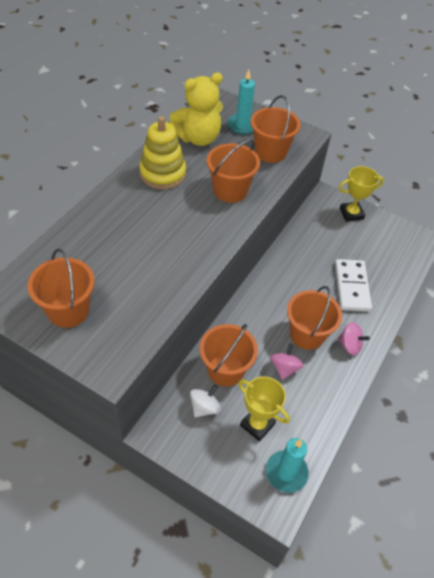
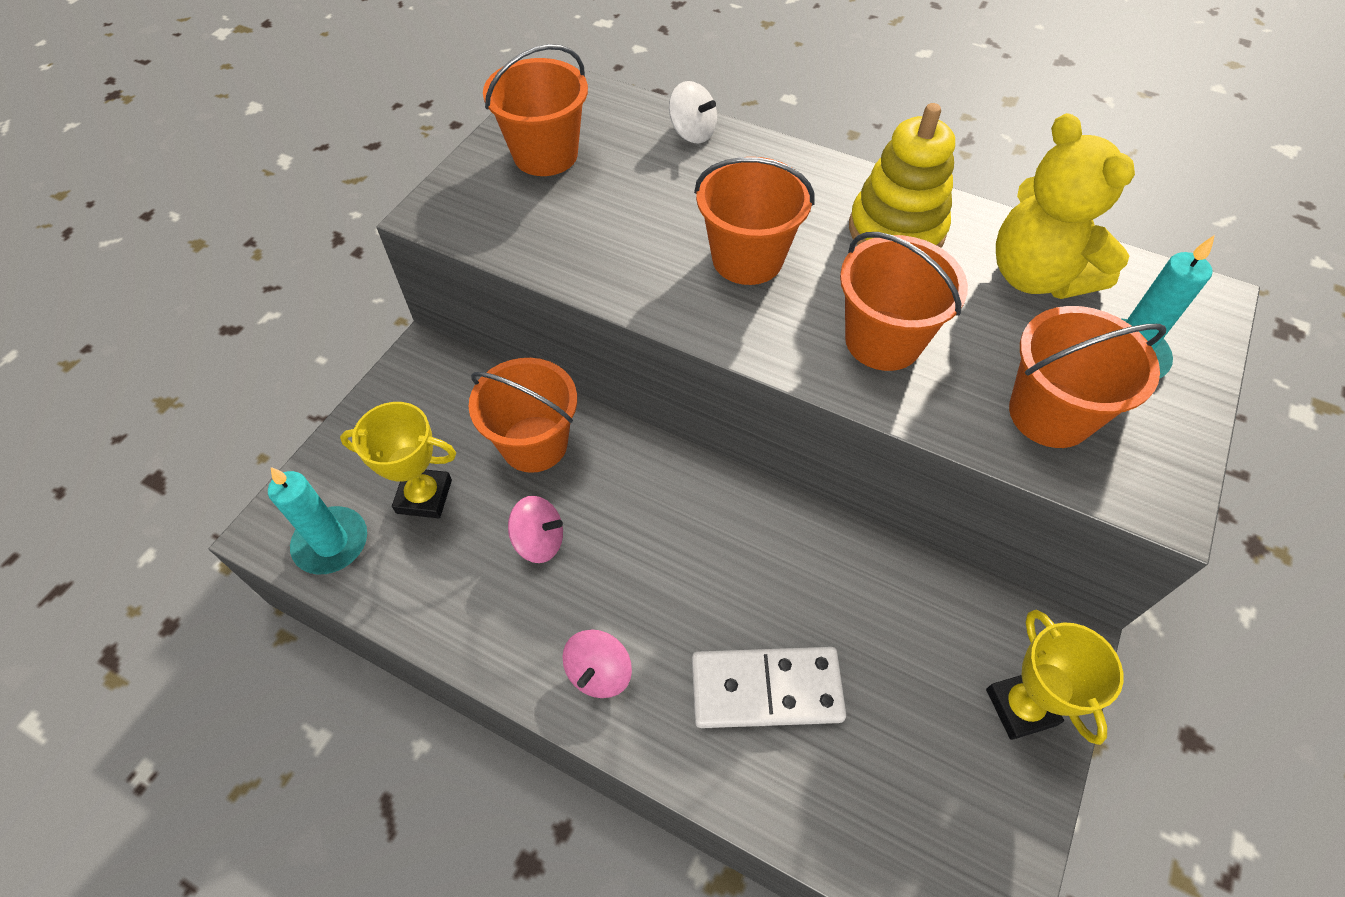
camera: 90 degrees right, 5 degrees up
white spinning top [190,385,221,417] -> white spinning top moved to [669,81,717,143]
yellow trophy [238,376,290,442] -> yellow trophy turned 60 degrees clockwise [340,402,456,518]
orange bucket [287,286,342,350] -> orange bucket moved to [694,157,815,285]

